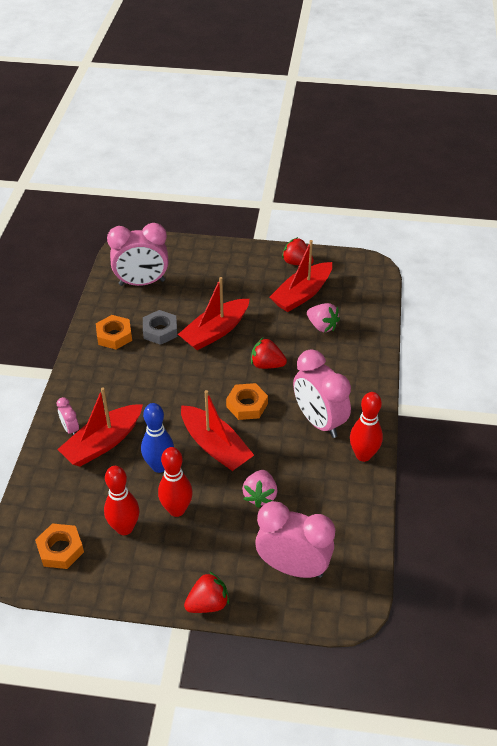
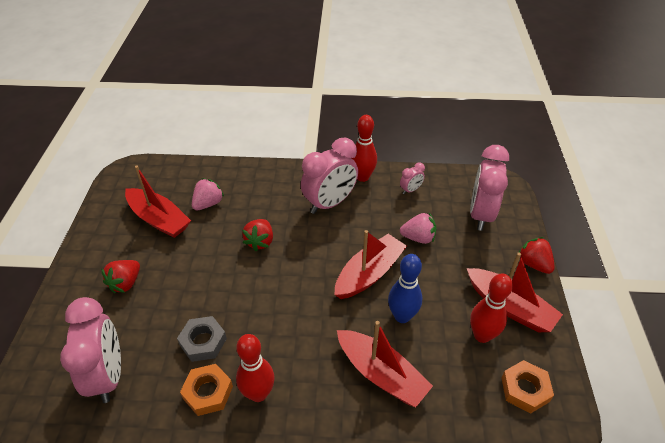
camera: 95 degrees left, 0 degrees up
pink clock [57,397,79,435] -> pink clock moved to [400,163,425,194]
red bowling pin [158,447,193,517] -> red bowling pin moved to [236,334,275,402]
red boat [178,277,249,350] -> red boat moved to [467,253,563,332]
orange nut [226,383,268,420] -> none
red strawberry [282,237,314,266] -> red strawberry moved to [101,260,140,293]

